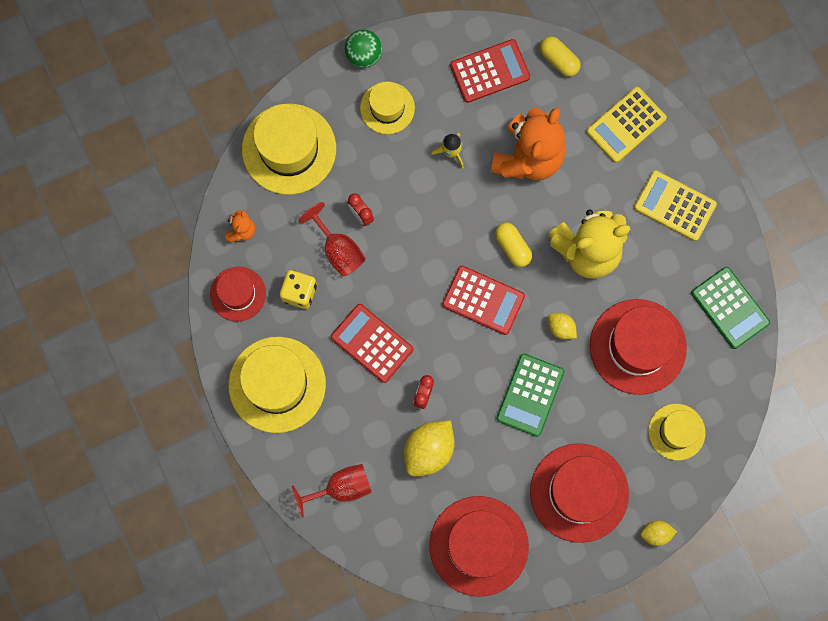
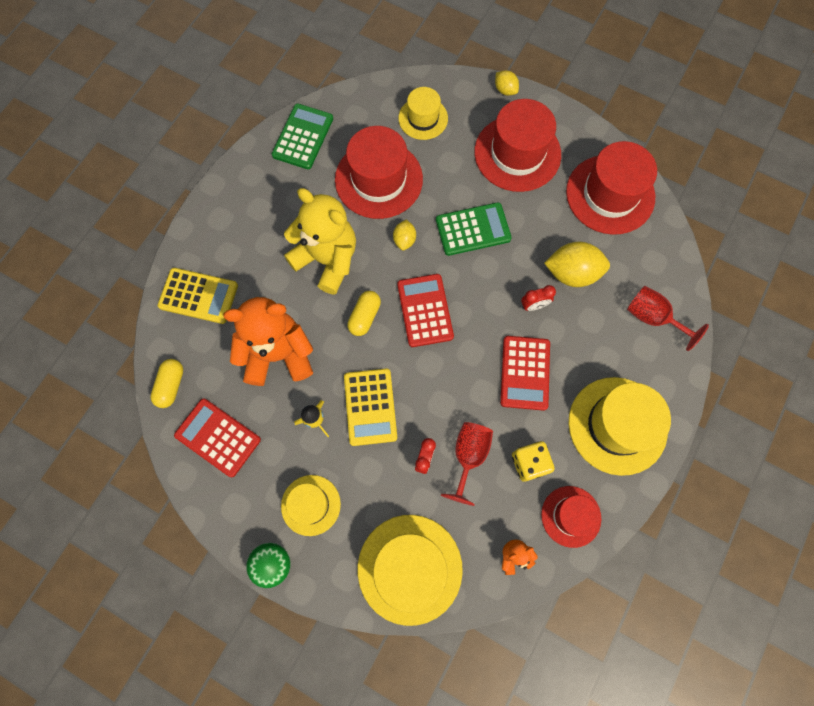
camera: 125 degrees left, 5 degrees down
yellow calculator [634,170,717,241] -> yellow calculator moved to [344,369,397,446]

